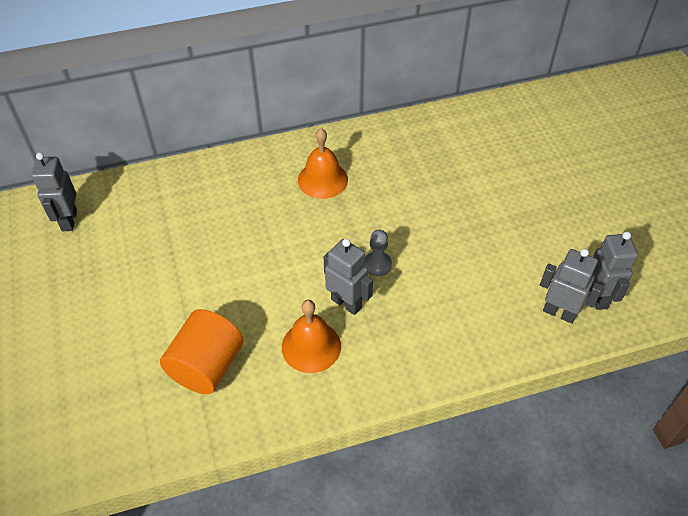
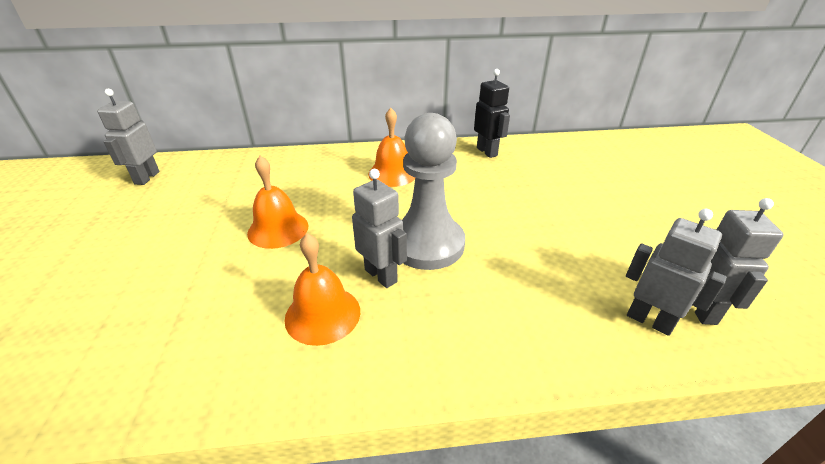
camera: 10 degrees right, 15 degrees down
orange cylinder [160,309,243,394] -> none
grey pawn [364,230,392,277] -> grey pawn [402,113,465,270], size x2.33
none -> orange bell [247,156,308,249]
none -> black robot [474,69,510,158]

